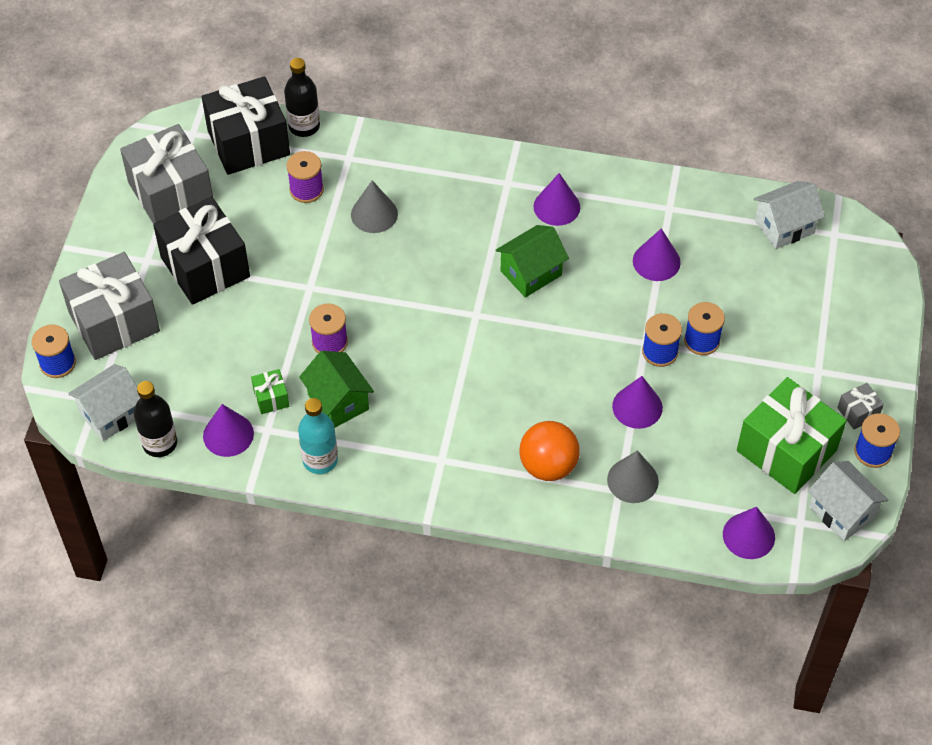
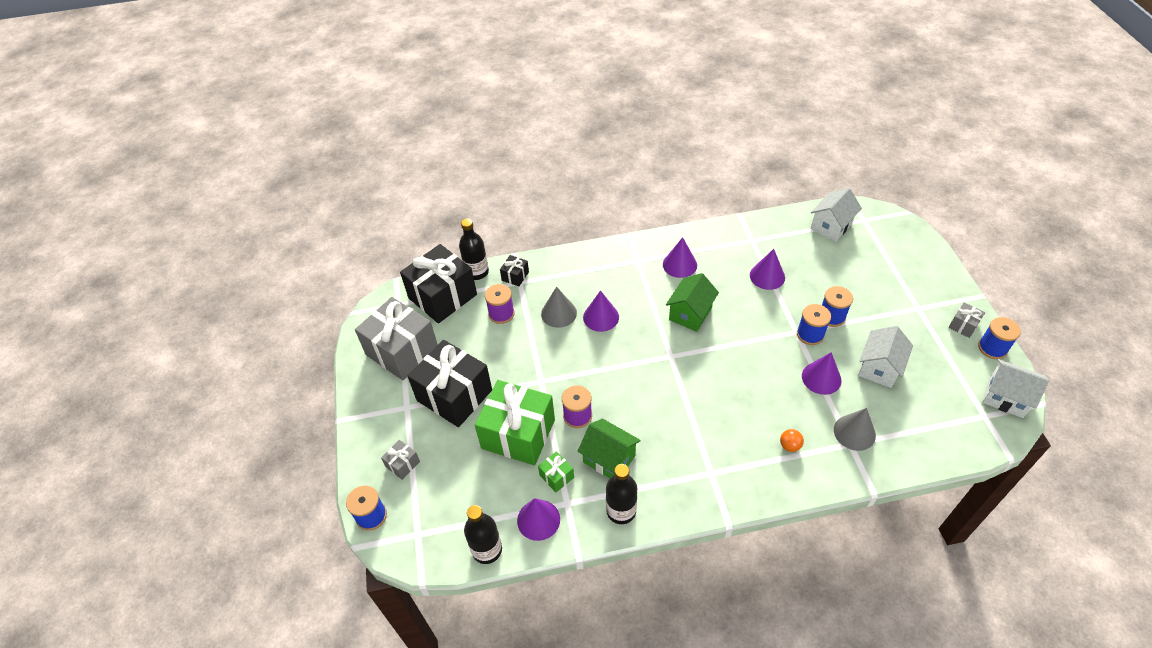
camera: 20 degrees left, 5 degrees down
grey gift [59,252,160,360] -> grey gift [381,440,420,480], size x0.43
white house [68,364,140,441] -> white house moved to [858,326,913,388]
turquoise bottle [298,398,338,474] -> black bottle [606,464,637,524]
orange ball [519,421,580,481] -> orange ball [780,429,804,452], size x0.47
purple cone [723,507,775,559] -> purple cone moved to [583,290,619,332]
green gift [737,377,847,494] -> green gift moved to [475,380,555,465]
none -> black gift [500,255,529,286]

